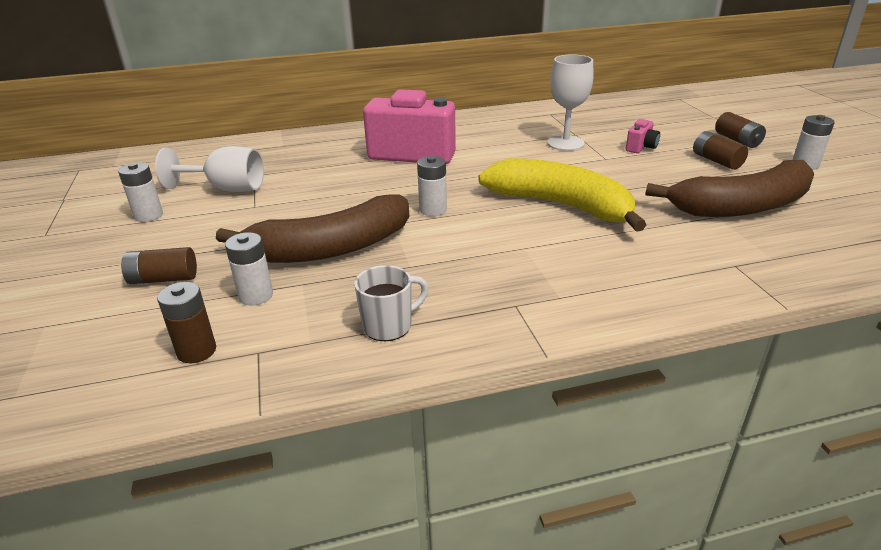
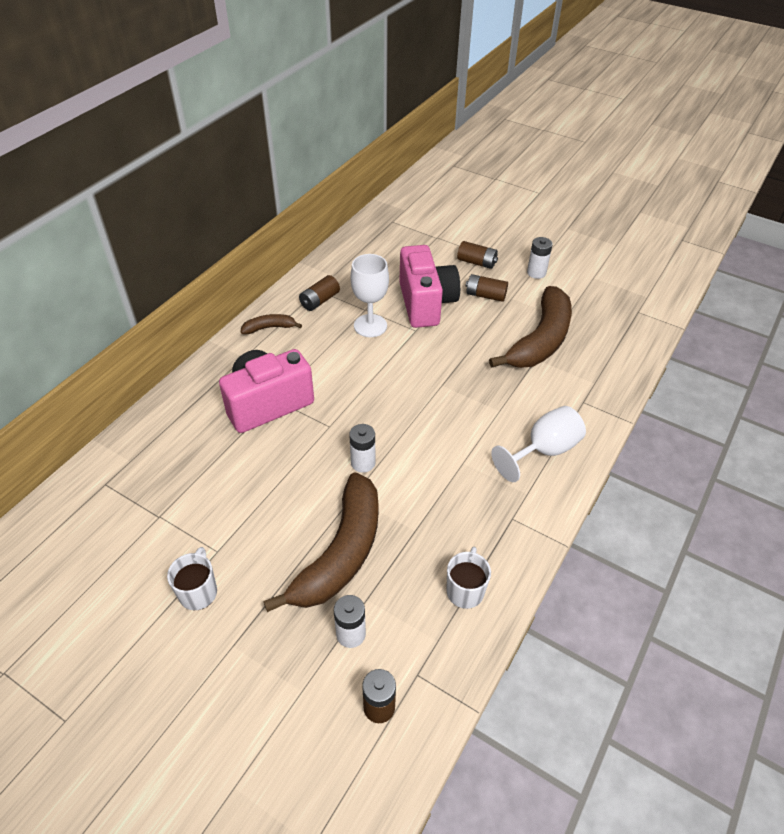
camera: 45 degrees left, 15 degrees up
white battery [118,163,163,222] -> none
brown battery [121,247,197,284] -> brown battery moved to [299,275,340,311]
white goblet [155,146,264,192] -> white goblet moved to [491,406,586,482]
yellow banana [478,158,646,232] -> none
pink camera [626,119,660,153] -> pink camera [399,245,460,328], size x2.36
none -> white mug [167,547,217,610]
none -> brown banana [241,314,302,334]

